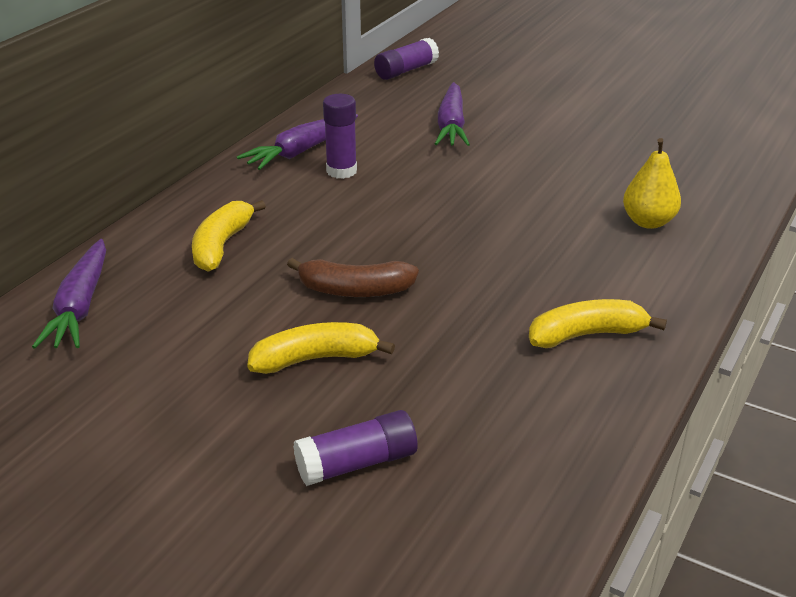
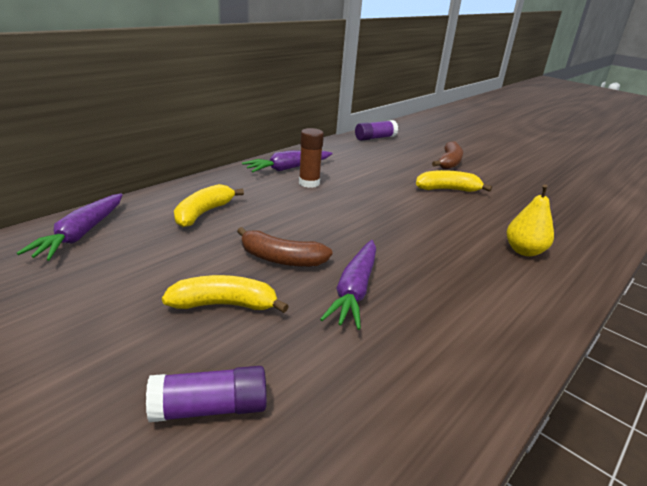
camera: 10 degrees right, 5 degrees down
purple glue stick [323,94,357,179] -> brown glue stick [299,128,324,188]
purple carrot [435,82,470,146] -> purple carrot moved to [320,240,376,330]
yellow banana [529,299,667,348] -> yellow banana moved to [416,170,492,192]
none -> brown banana [432,141,463,170]

